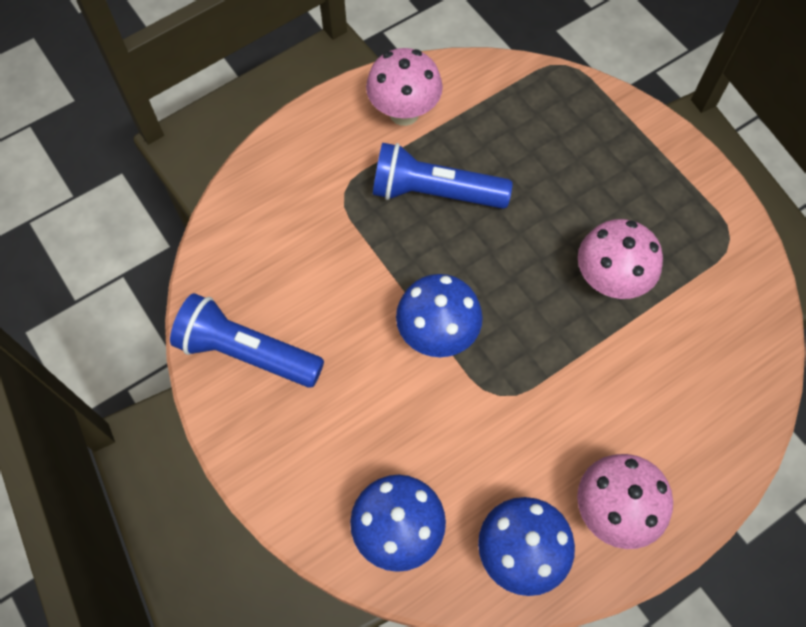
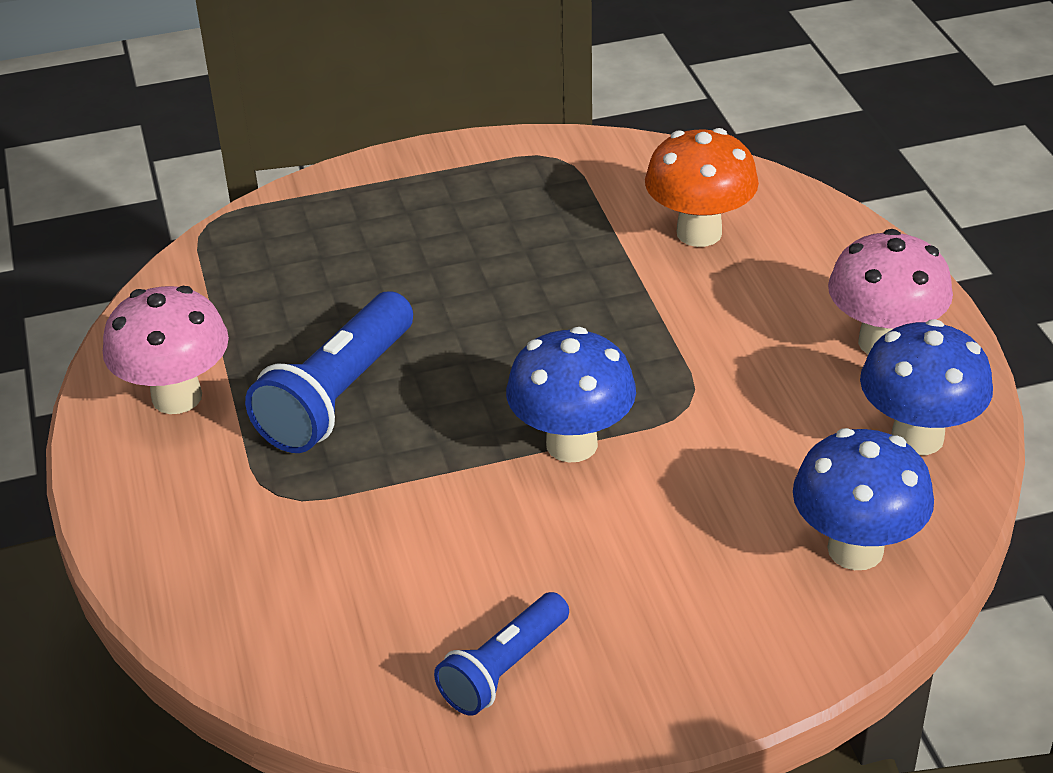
camera: 70 degrees left, 25 degrees down
blue flashlight [170,293,324,388] -> blue flashlight [434,592,569,716], size x0.63
pink mushroom [578,219,663,299] -> none
none -> orange mushroom [645,128,759,247]

